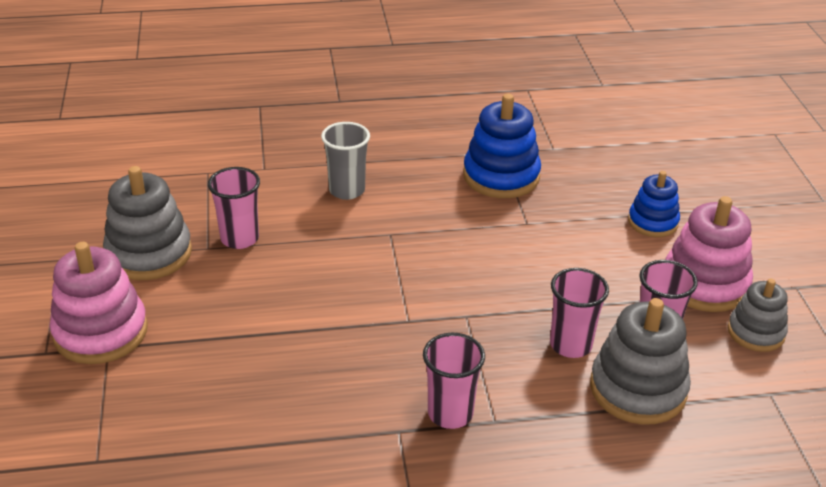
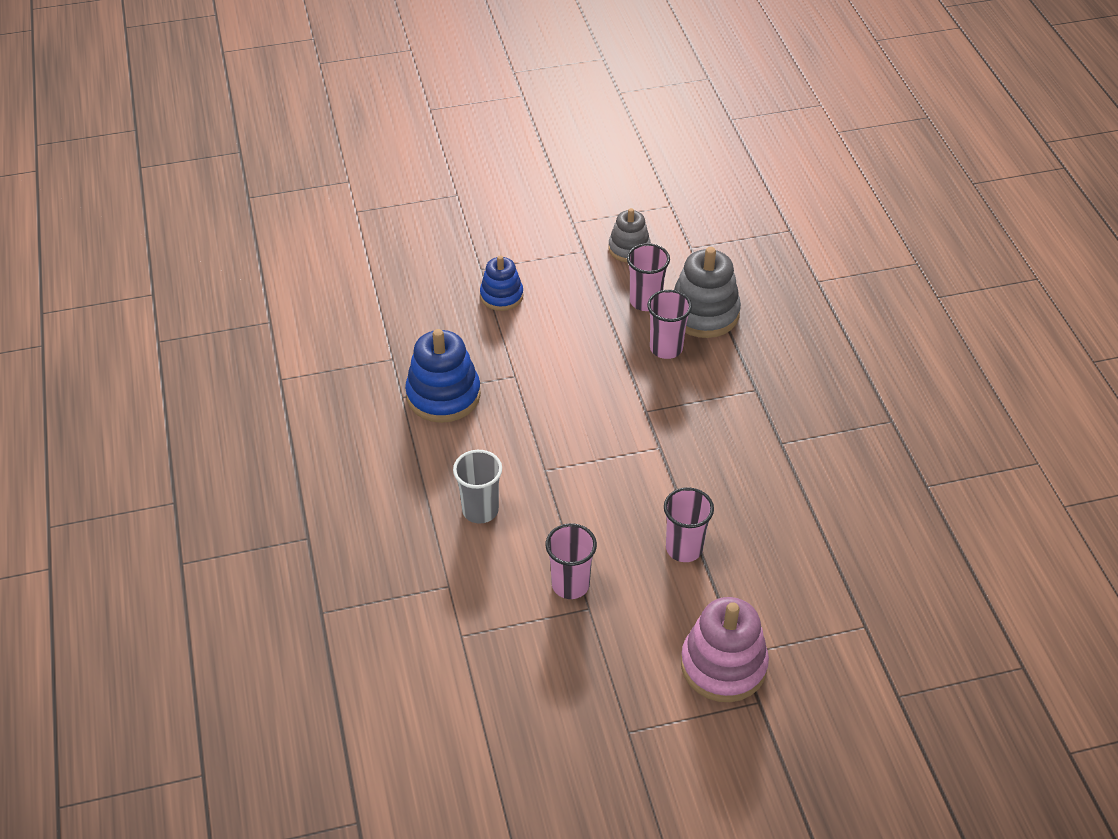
camera: 95 degrees left, 10 degrees up
grey stacking toy [103,166,192,280] -> none
pink cup [423,333,485,429] -> pink cup moved to [664,487,714,562]
pink stacking toy [665,196,753,312] -> none

